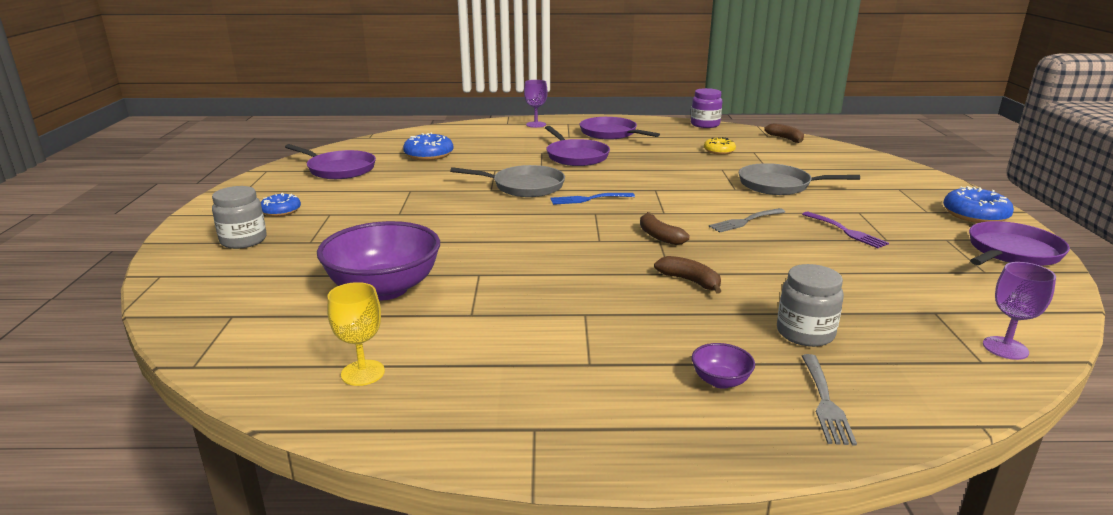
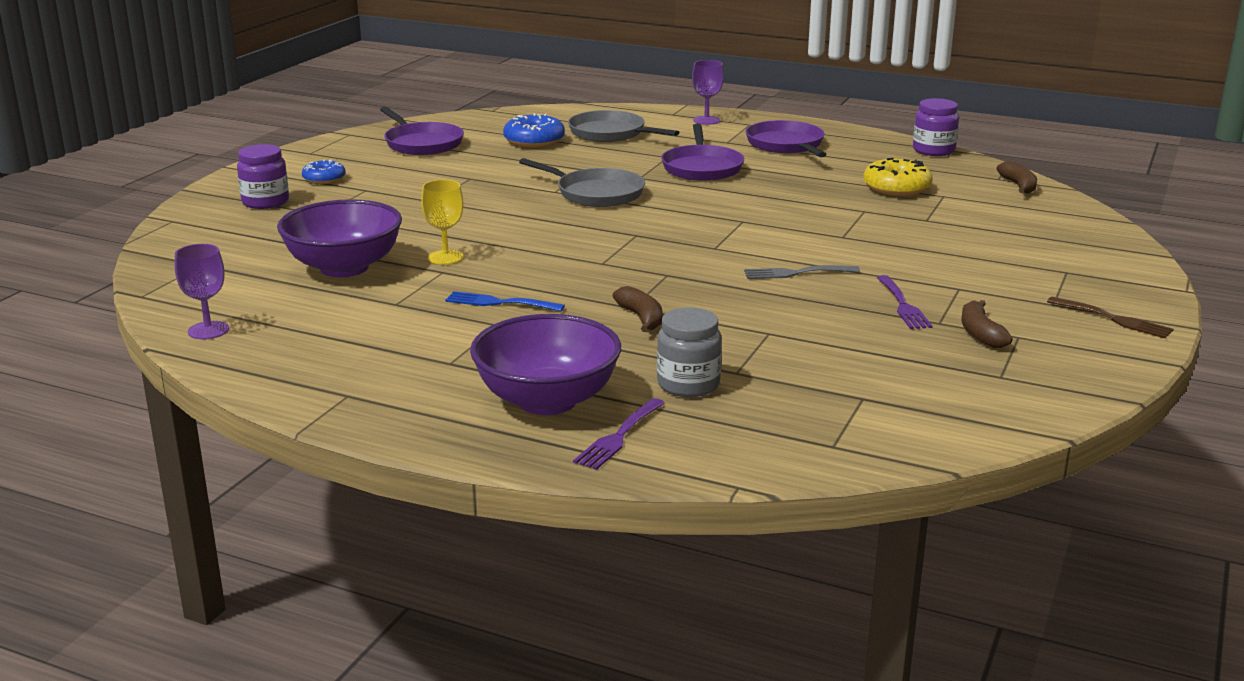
camera: 25 degrees right, 0 degrees up
grey jar [212,186,267,249] -> purple jar [237,144,289,209]
yellow goblet [327,282,385,386] -> yellow goblet moved to [421,180,464,265]
blue fork [550,193,635,205] -> blue fork moved to [445,291,565,311]
brown banana [640,212,690,245] -> brown banana moved to [961,300,1013,348]
purple bowl [692,343,755,389] -> purple bowl [470,314,621,415], size x2.36
yellow donut [704,137,736,155] -> yellow donut [863,158,933,196], size x1.55
grey pan [739,163,860,195] -> grey pan moved to [568,110,679,142]
grey fork [802,354,857,446] -> purple fork [573,398,665,470]
blue donut [943,186,1014,223] -> brown fork [1047,297,1174,338]
purple pan [969,221,1070,266] -> none
purple goblet [983,262,1056,360] -> purple goblet moved to [175,244,229,339]

